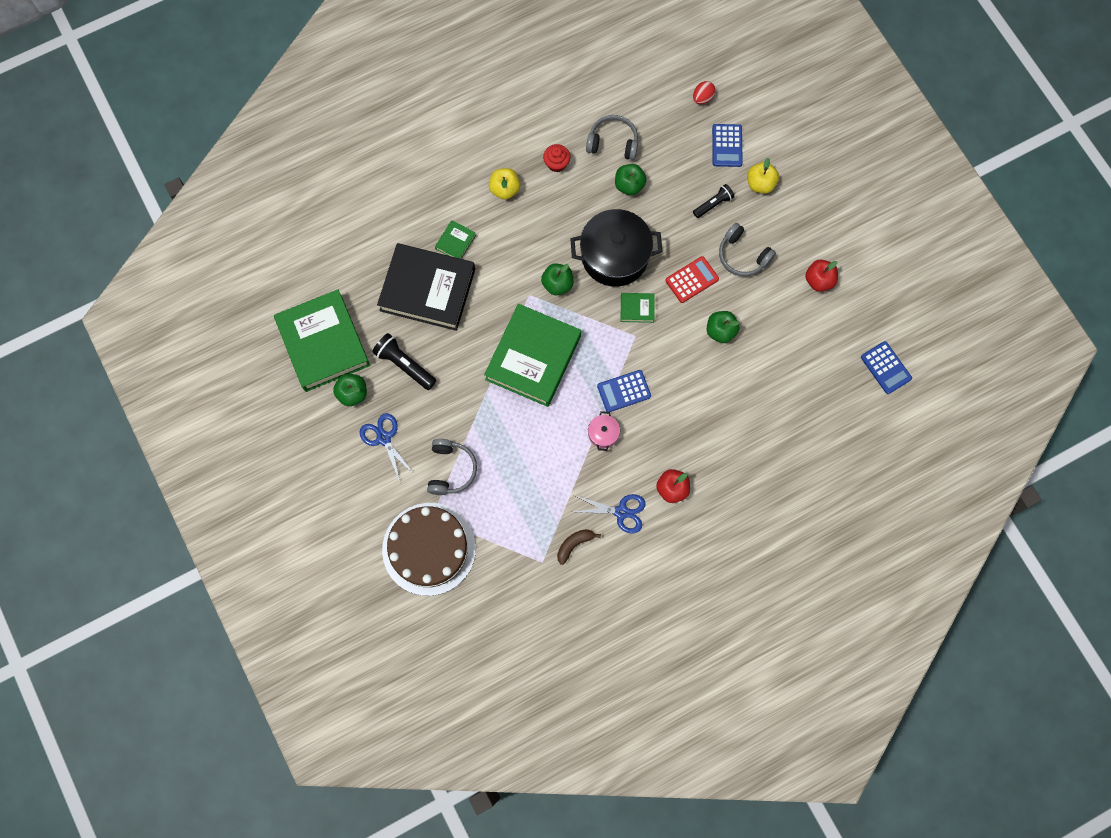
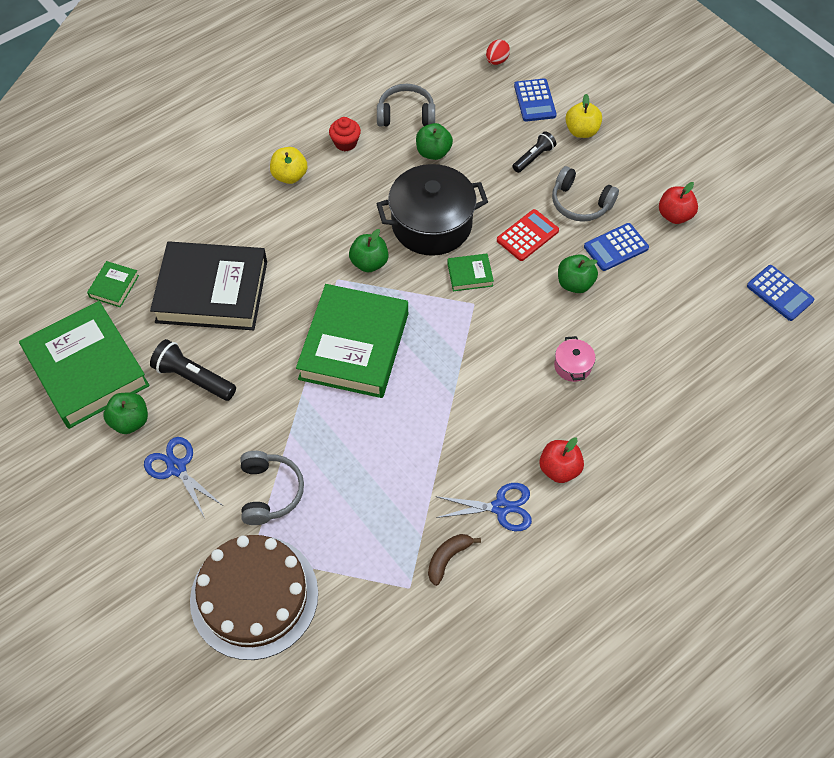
camera: 10 degrees left, 15 degrees down
green book [435,220,476,259] -> green book moved to [87,261,139,307]
pink pot [588,411,620,451] -> pink pot moved to [554,336,596,382]
blue calculator [597,370,651,412] -> blue calculator moved to [584,223,649,271]

